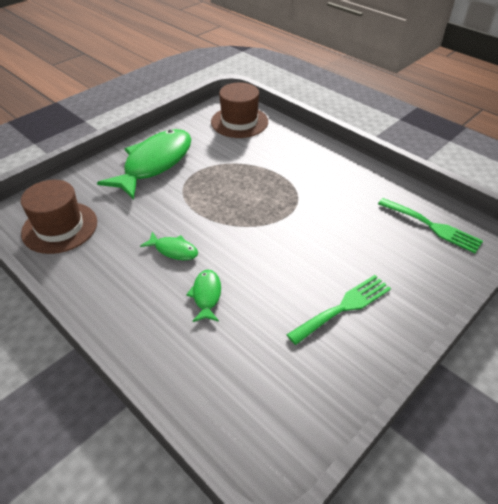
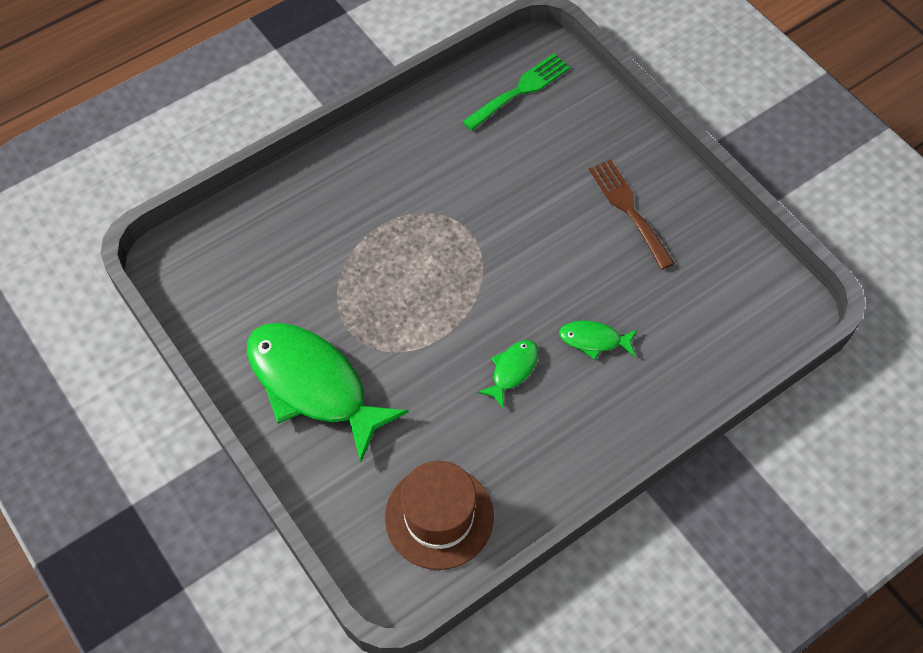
camera: 80 degrees left, 15 degrees up
brown hat [211,82,268,138] -> none
green fork [287,275,391,345] -> brown fork [589,160,675,270]

